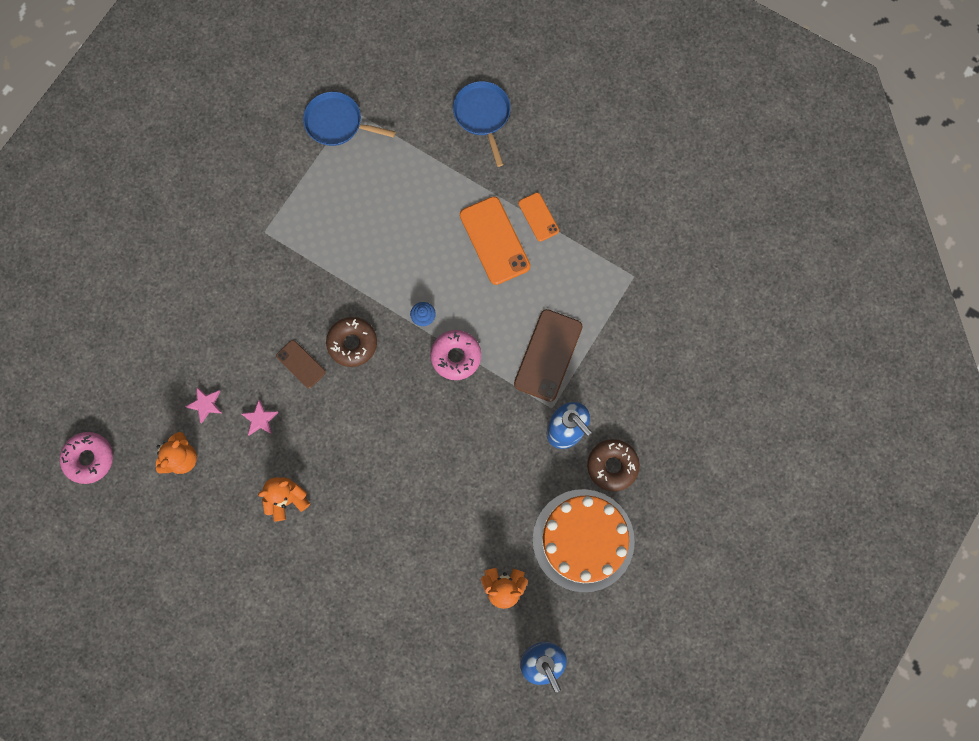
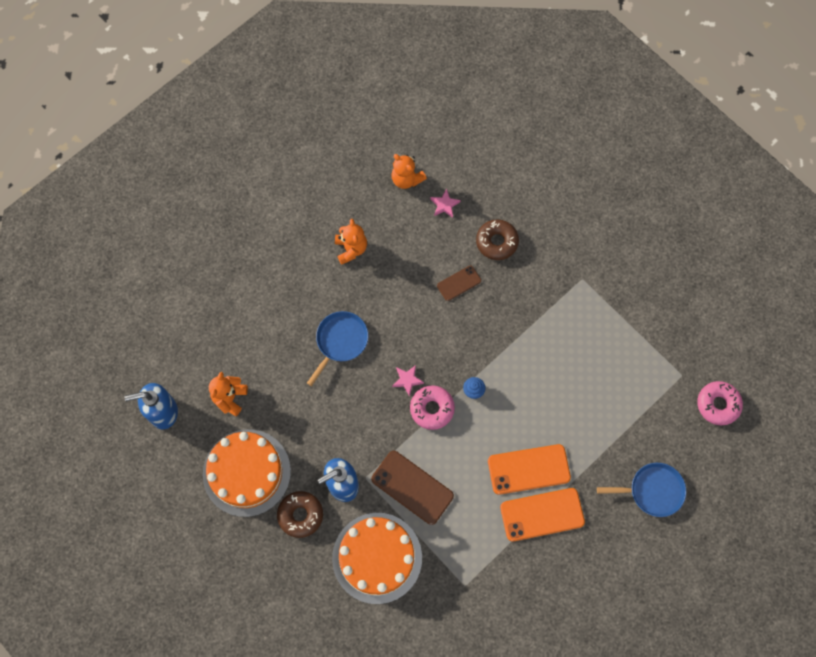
camera: 105 degrees right, 5 degrees down
pink donut [60,432,113,484] -> pink donut moved to [697,381,743,425]
pink star [241,400,279,436] -> pink star moved to [392,365,424,396]
blue pan [303,91,396,146] -> blue pan moved to [307,311,368,386]
brown donut [326,317,377,367] -> brown donut moved to [476,219,519,260]
orange phone [518,192,559,242] -> orange phone [500,488,585,542], size x1.78
none -> orange cake [332,513,422,604]

